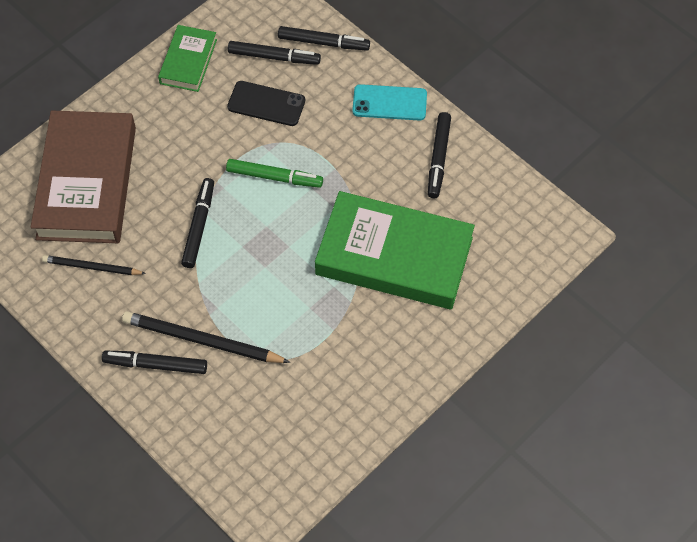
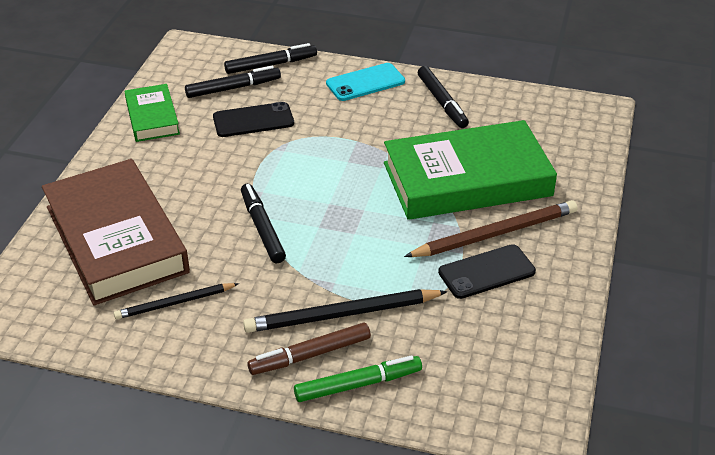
camera: 30 degrees left, 20 degrees down
black marker [102,350,207,374] -> brown marker [247,322,371,375]
green marker [226,159,323,188] -> green marker moved to [294,355,422,402]
none -> brown pencil [404,200,577,257]
none -> black phone [438,244,536,299]

